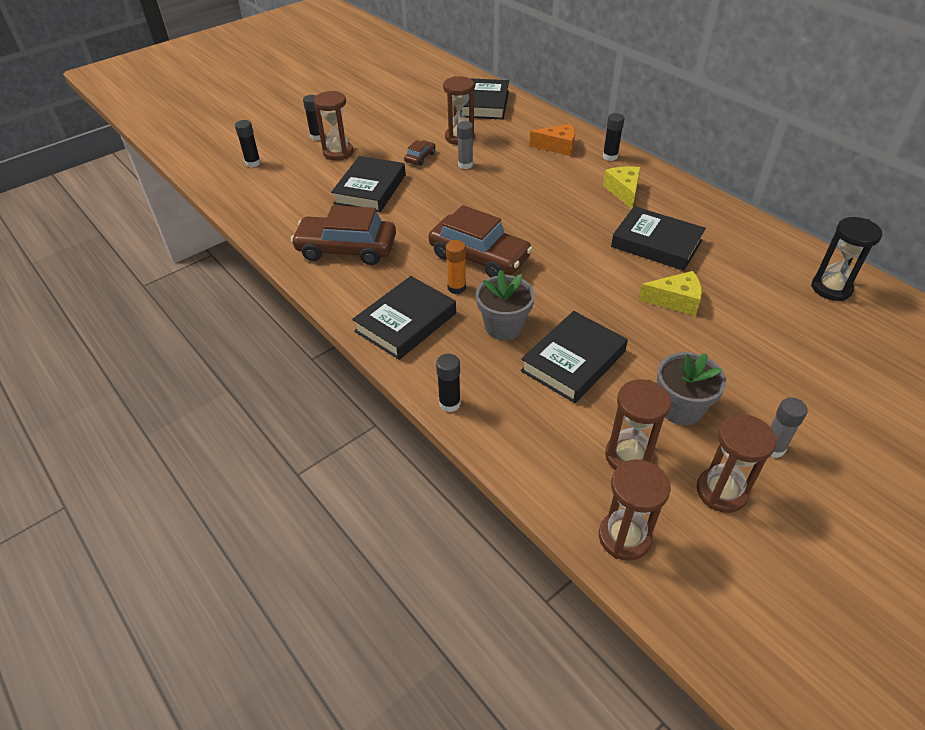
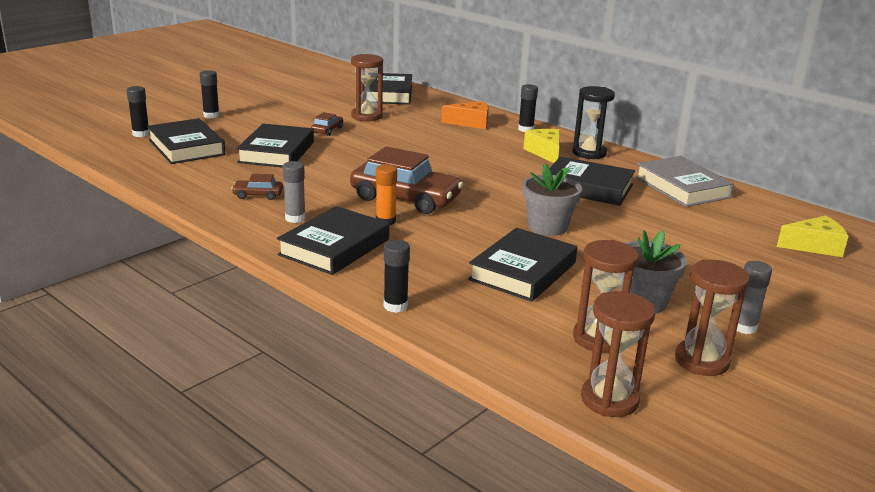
camera: 10 degrees left, 20 degrees down
brown car [291,205,396,265] -> brown car [231,174,283,200], size x0.45
brown hourglass [313,91,353,161] -> none
grey glue stick [457,121,473,169] -> grey glue stick moved to [283,161,306,223]
grey flower pot [476,270,535,340] -> grey flower pot moved to [523,163,582,236]
yellow cheese [639,271,702,316] -> yellow cheese moved to [777,215,848,257]
black hourglass [811,217,882,301] -> black hourglass moved to [573,86,615,159]
none -> black book [147,118,225,164]
none -> grey book [635,156,734,207]

